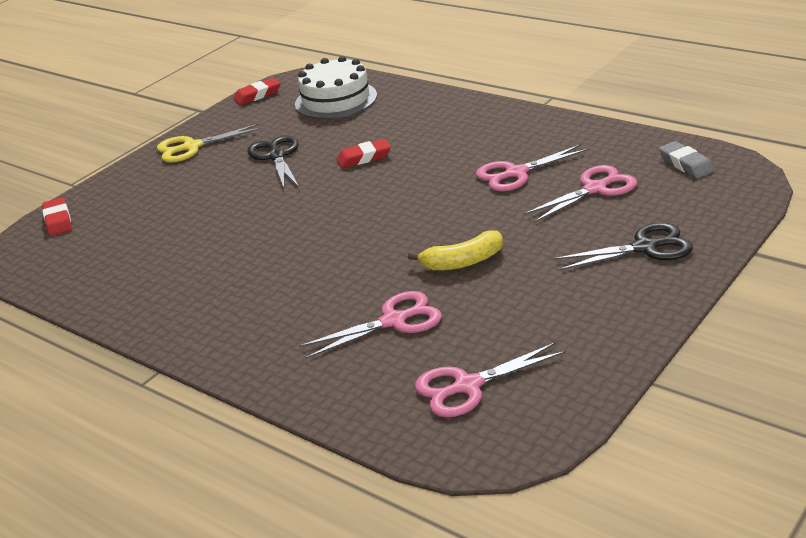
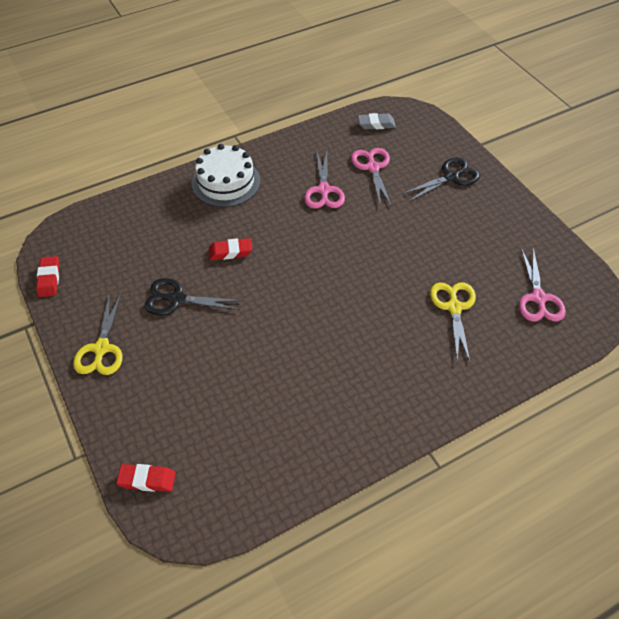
camera: 70 degrees left, 20 degrees up
white cake [295,56,377,119] -> white cake moved to [192,144,260,207]
pink scissors [299,291,442,359] -> yellow scissors [430,282,476,362]
red eraser [337,139,391,168] -> red eraser turned 75 degrees clockwise [209,238,252,260]
yellow banana [408,230,503,271] -> none
black scissors [553,223,693,270] -> black scissors turned 45 degrees clockwise [402,157,480,201]

